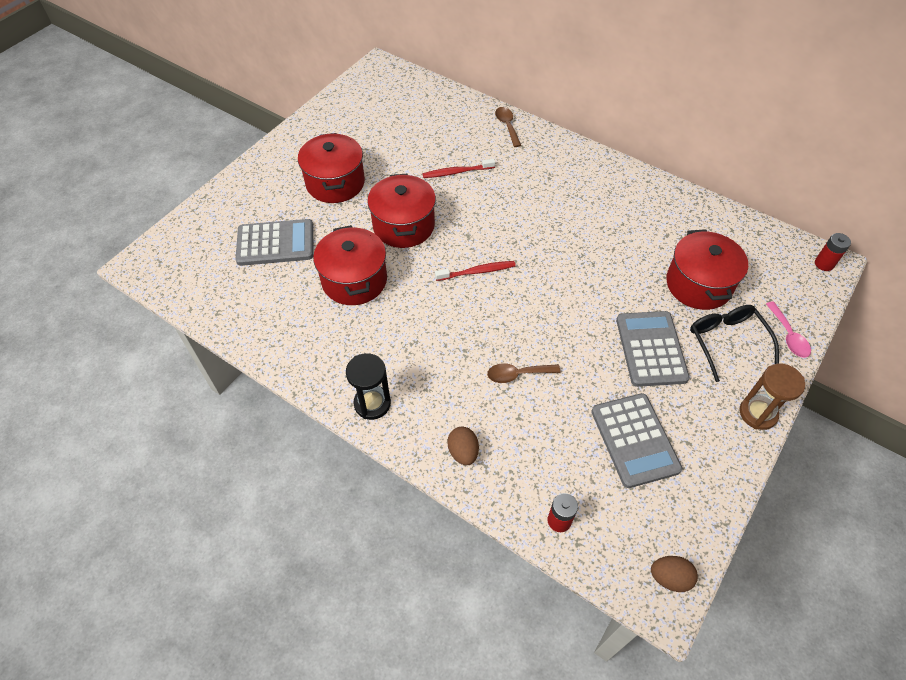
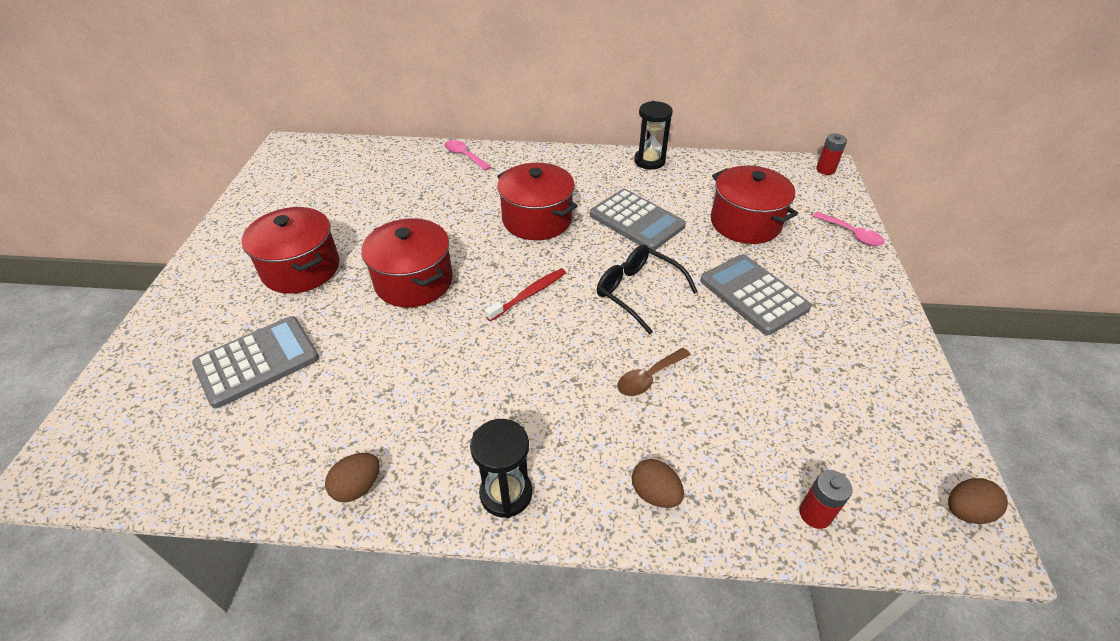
camera: 30 degrees left, 10 degrees down
red pot [313,225,387,305] -> red pot moved to [497,163,577,240]
red toothbrush [422,159,495,178] -> none
brown spoon [495,107,521,147] -> pink spoon [444,140,491,171]
grey calculator [591,393,682,488] -> grey calculator moved to [590,189,686,250]
black glasses [690,305,779,382] -> black glasses moved to [597,245,698,334]
brown hourglass [740,364,805,430] -> none
none -> brown egg [325,453,380,502]
none -> black hourglass [634,101,673,170]

